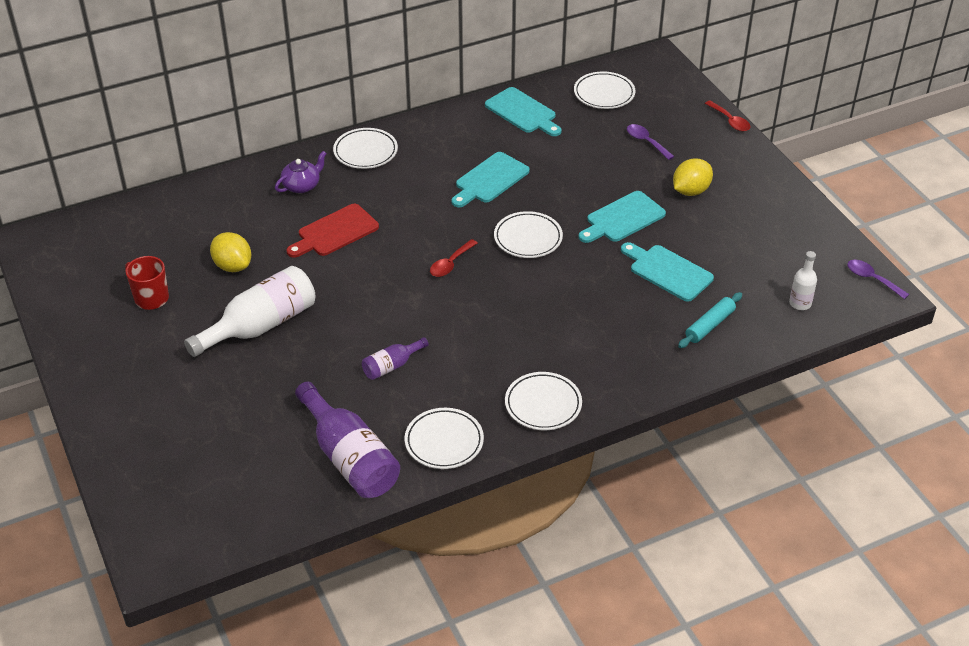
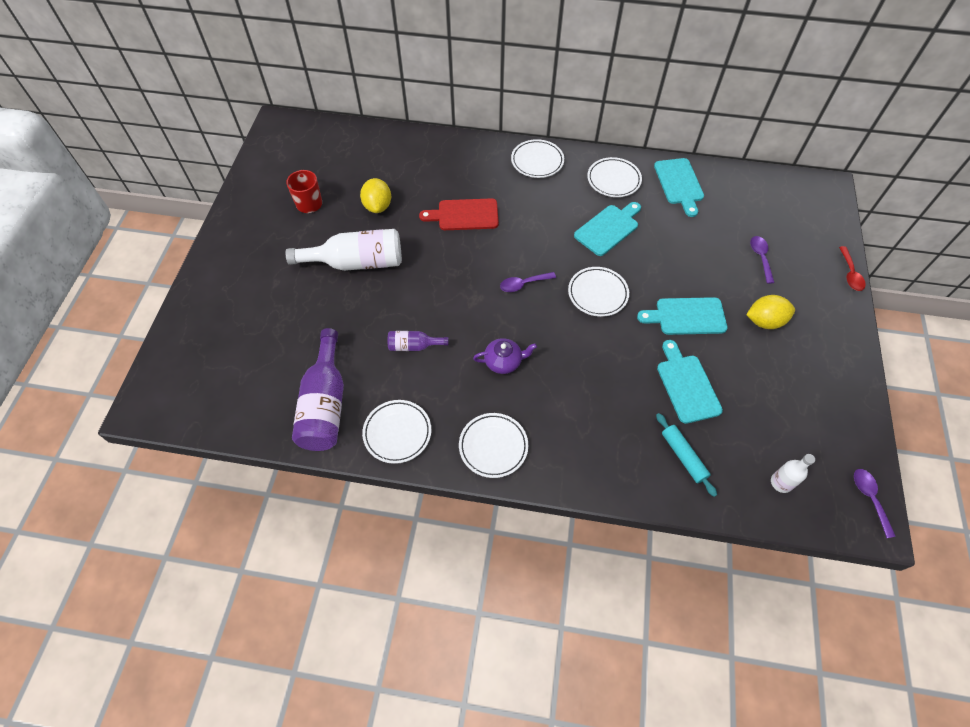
camera: 35 degrees right, 15 degrees up
purple teapot [275,151,327,193] -> purple teapot moved to [473,338,537,374]
red spoon [430,239,478,277] -> purple spoon [500,272,556,292]
turquoise cutting board [451,152,530,208] -> turquoise cutting board turned 150 degrees clockwise [574,202,641,256]
white plate [574,72,635,109] -> white plate moved to [587,157,642,197]
turquoise rolling pin [678,292,742,348] -> turquoise rolling pin turned 75 degrees clockwise [656,413,717,497]

